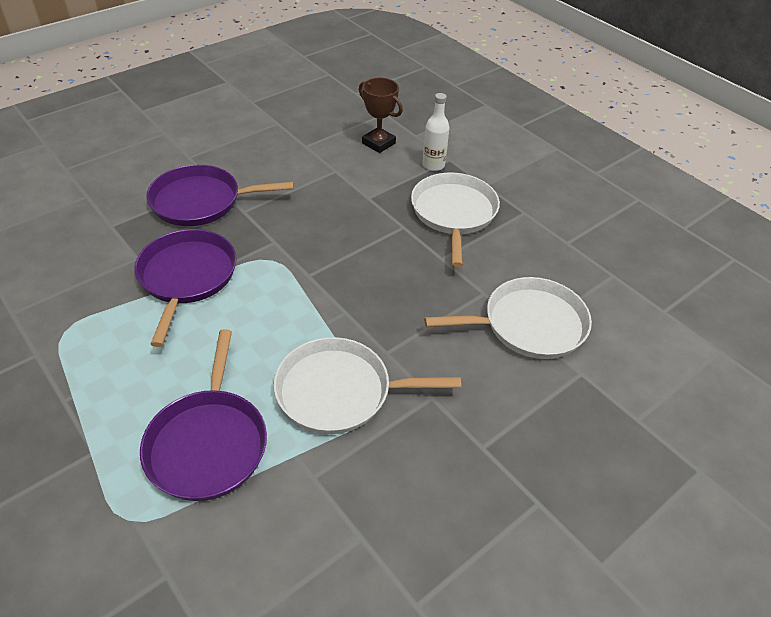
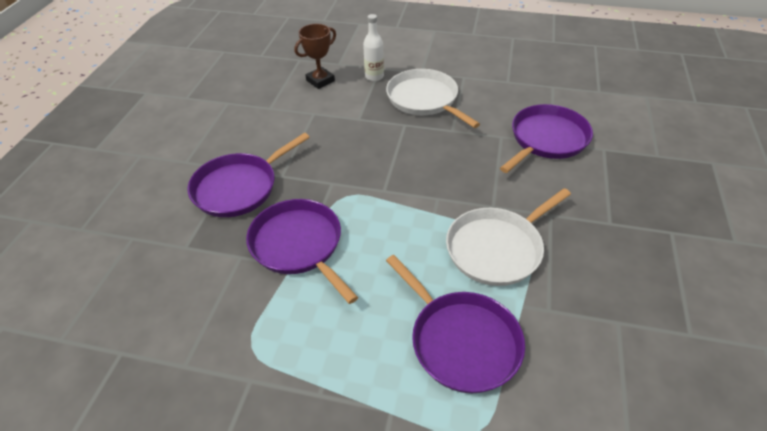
camera: 35 degrees left, 0 degrees up
brown trophy [359,78,403,153] -> brown trophy turned 45 degrees counterclockwise [295,24,336,89]
white pan [424,277,592,359] -> purple pan [500,104,593,173]

